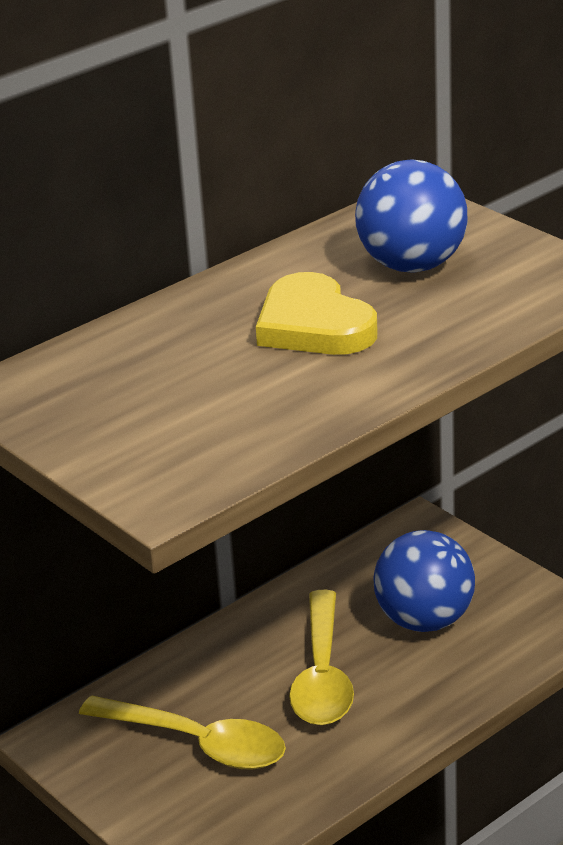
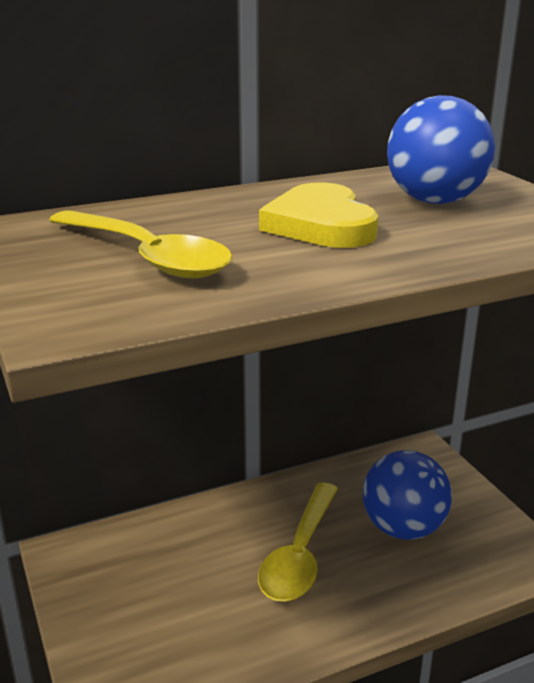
camera: 15 degrees right, 5 degrees down
yellow spoon [79,695,286,770] -> yellow spoon moved to [49,211,233,278]

